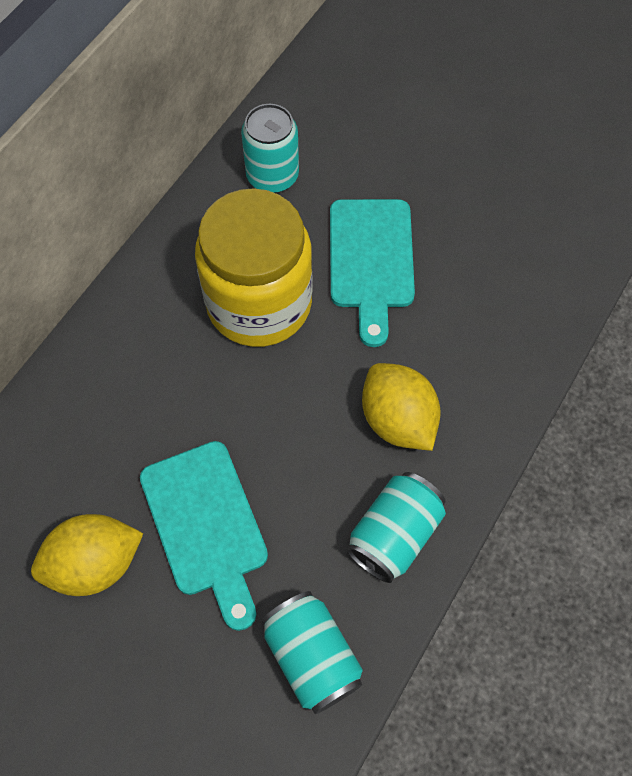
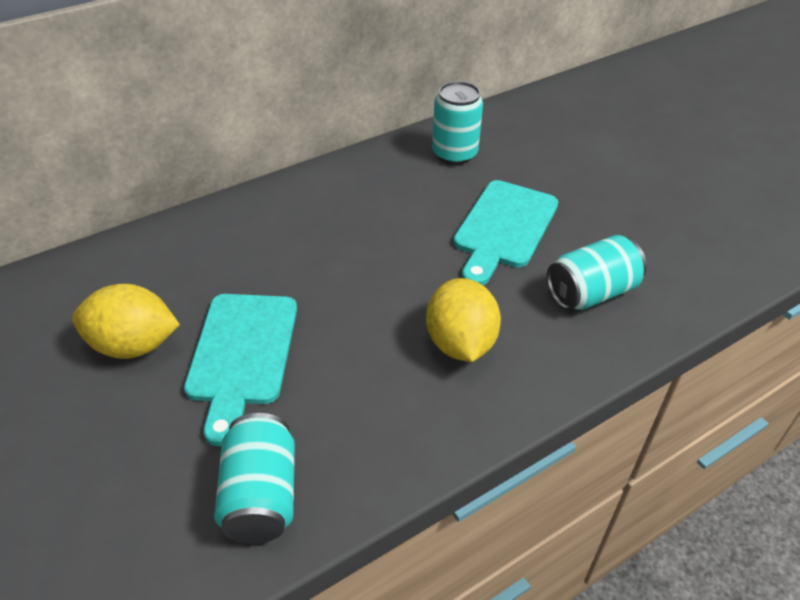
camera: 25 degrees right, 20 degrees down
yellow jar [195,188,312,347] -> none
turquoise can [346,472,446,583] -> turquoise can moved to [547,235,647,310]

